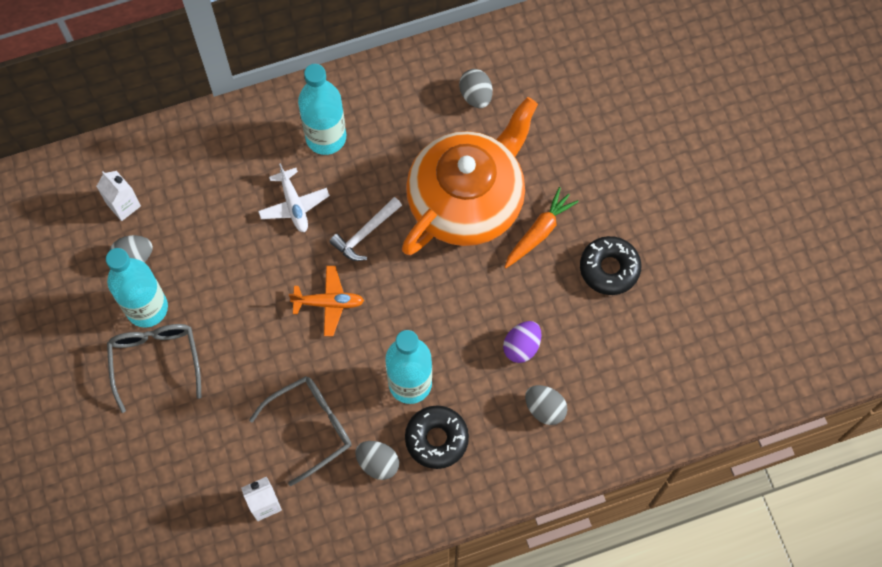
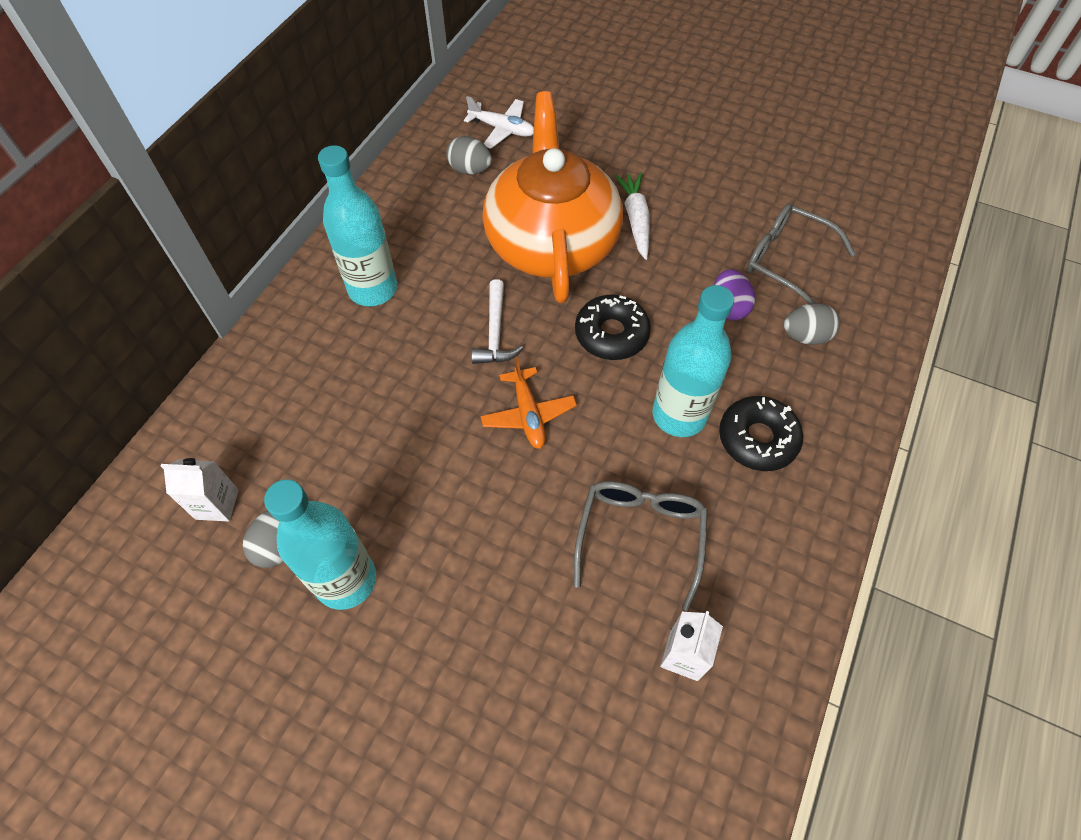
camera: 45 degrees left, 10 degrees down
grey glasses [107,324,202,413] -> grey glasses moved to [747,203,856,304]
white plane [258,163,330,232] -> white plane moved to [464,96,534,149]
orange plane [289,266,364,336] -> orange plane turned 120 degrees clockwise [480,357,577,449]
grey egg [355,441,399,480] -> none
orange carrot [505,187,579,268] -> white carrot [615,173,650,260]
black donut [580,236,641,295] -> black donut moved to [575,295,651,360]

